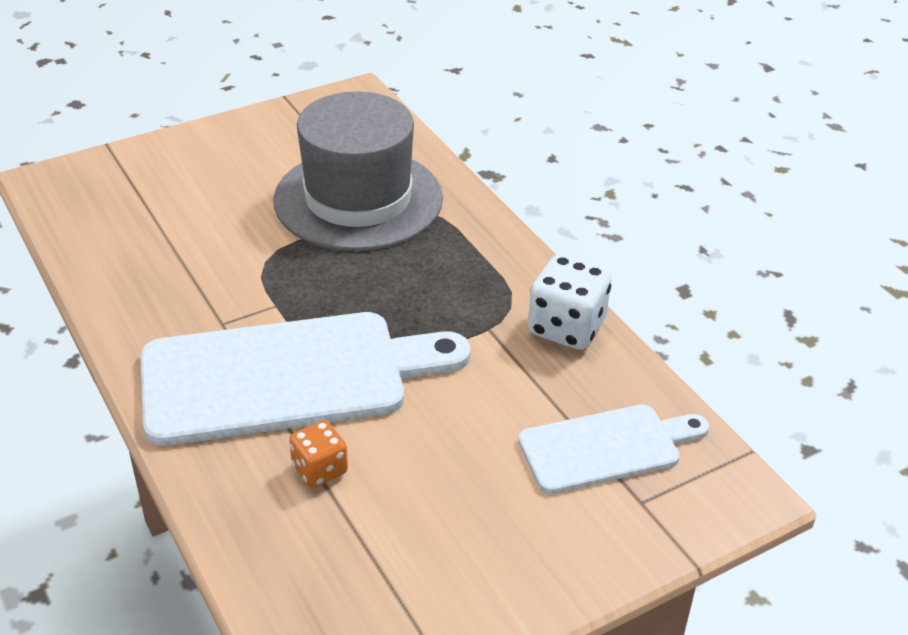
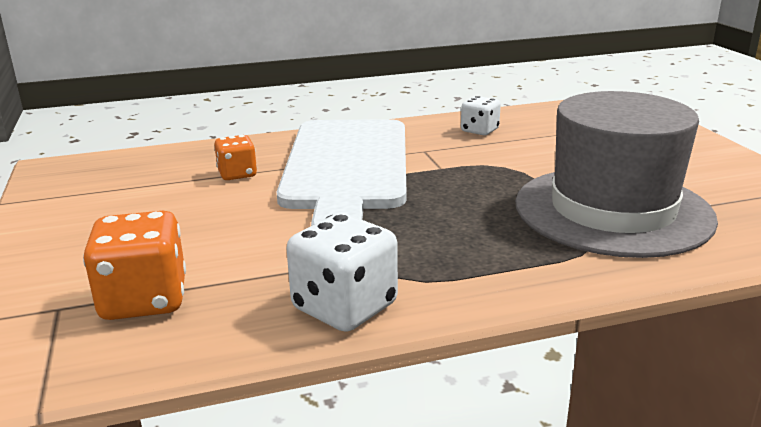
camera: 105 degrees right, 15 degrees down
white cutting board [518,404,709,494] -> orange dice [83,211,186,320]
none -> white dice [461,96,501,135]

